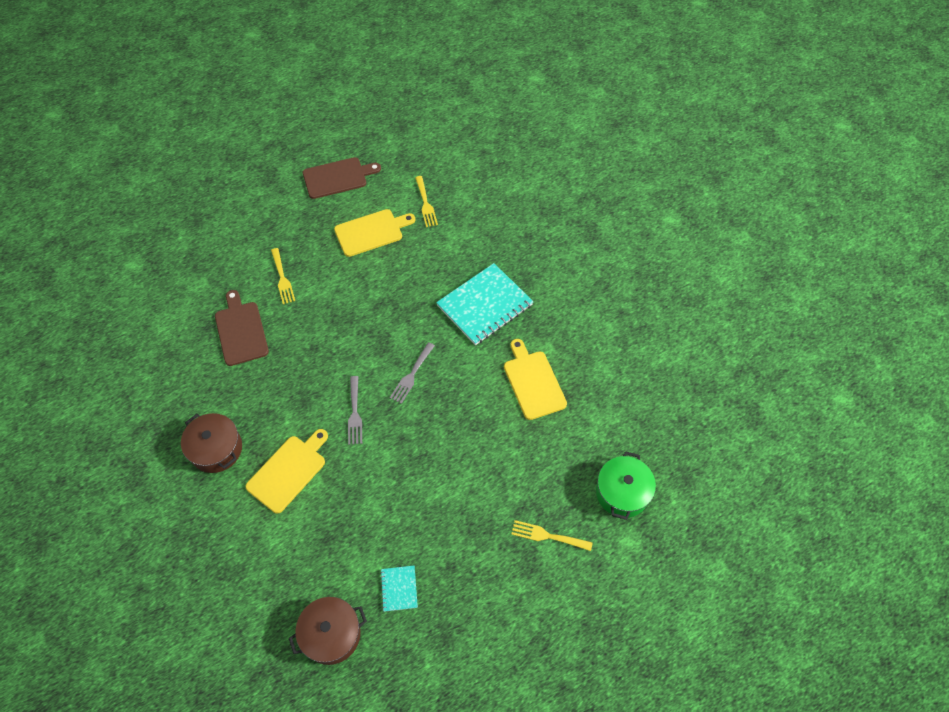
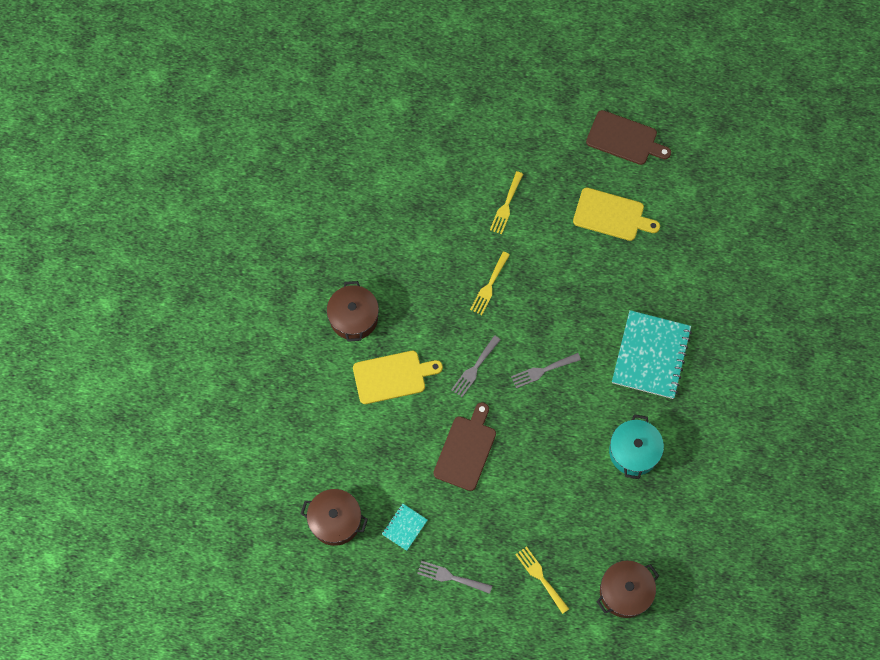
camera: 40 degrees right, 10 degrees up
brown cutting board [215,290,269,366] -> brown cutting board moved to [433,402,496,491]
yellow fork [415,176,438,227] -> yellow fork moved to [470,251,510,315]
turquoise notebook [436,263,533,345] -> turquoise notebook turned 75 degrees counterclockwise [612,310,692,399]
yellow cutting board [504,339,567,420] -> turquoise pot [609,414,664,479]
green pot [596,451,656,520] -> brown pot [596,560,659,618]
none -> grey fork [417,561,492,594]

